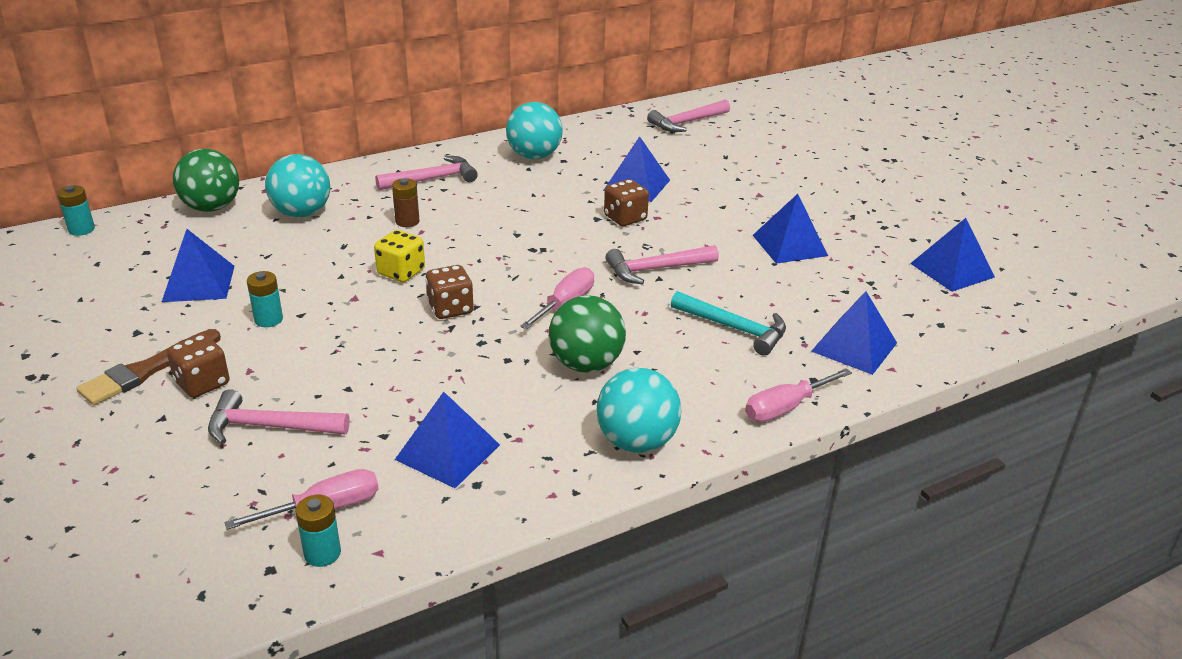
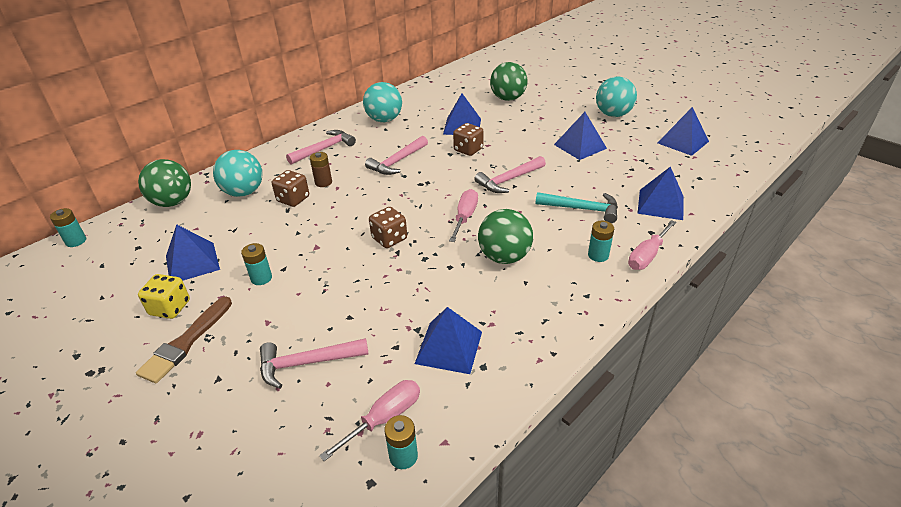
camera: 15 degrees left, 5 degrees up
brown dice [167,334,229,398] -> brown dice moved to [272,170,309,207]
yellow dice [374,230,425,282] -> yellow dice moved to [138,274,190,319]
turquoise ball [596,368,681,453] -> turquoise ball moved to [596,76,637,117]
pink hammer [647,100,730,132] -> pink hammer moved to [365,136,428,175]
none -> green ball [490,62,527,101]
none -> turquoise battery [588,221,614,262]

